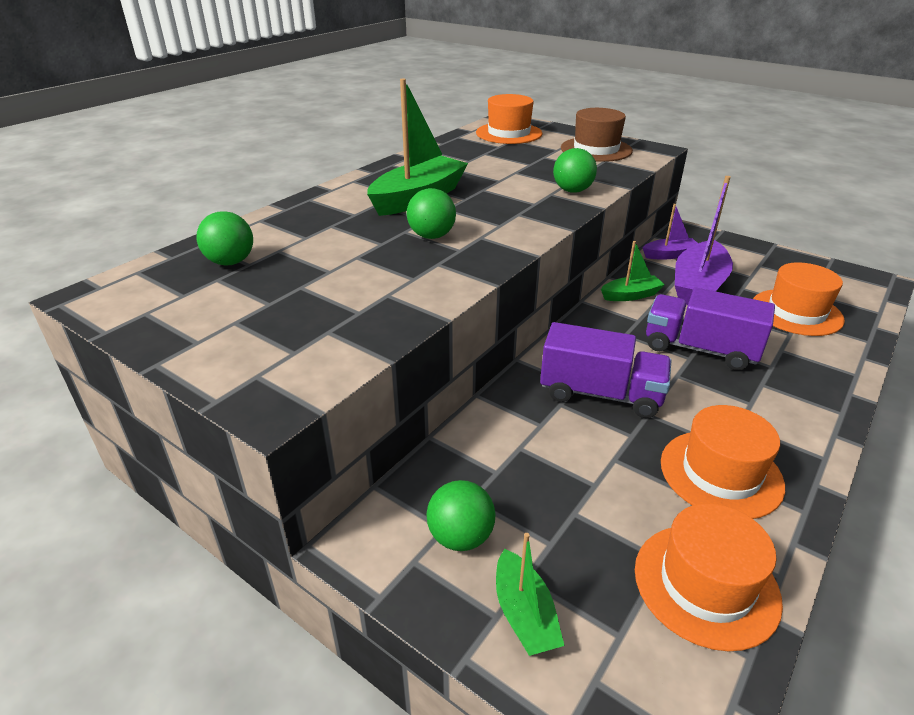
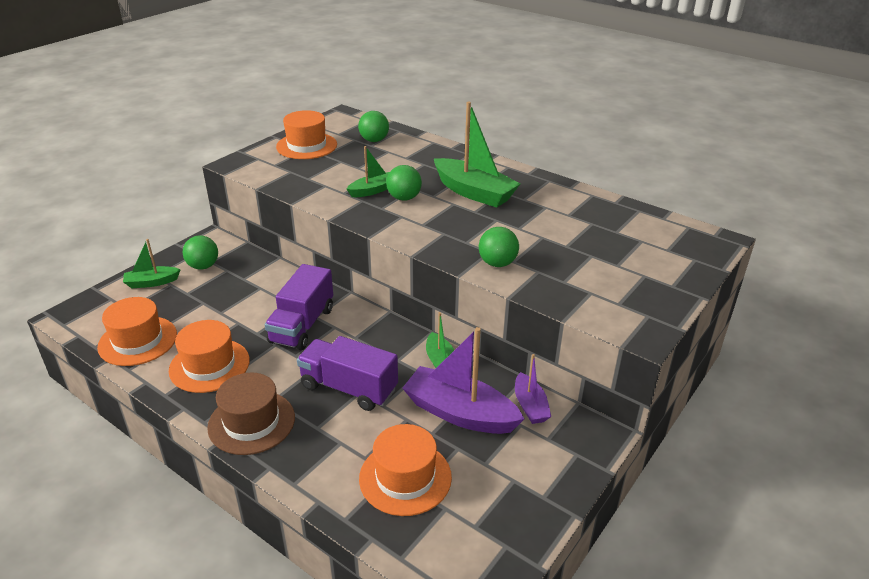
camera: 90 degrees right, 0 degrees up
orange hat [476,94,543,144] -> orange hat moved to [276,110,337,159]
brown hat [561,108,633,162] -> brown hat moved to [207,373,295,455]
purple truck [646,288,775,371] -> purple truck turned 90 degrees counterclockwise [297,336,398,411]
none -> green boat [347,146,390,197]

